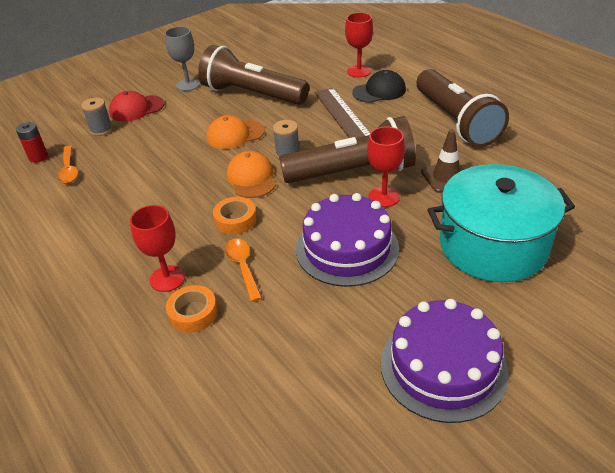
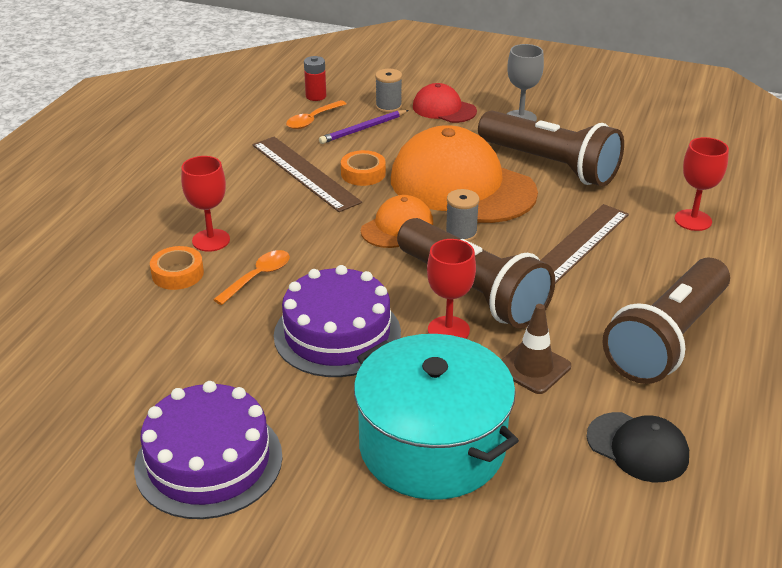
camera: 55 degrees right, 5 degrees down
brown flashlight [198,45,309,105] -> brown flashlight turned 135 degrees clockwise [478,111,624,187]
orange cap [207,115,265,149] -> orange cap [391,125,538,223], size x2.04
orange tape [213,197,257,234] -> orange tape moved to [341,150,386,186]
black cap [352,70,406,103] -> black cap moved to [587,412,689,482]
none -> brown ruler [252,137,362,212]
none -> purple pencil [319,110,409,144]

